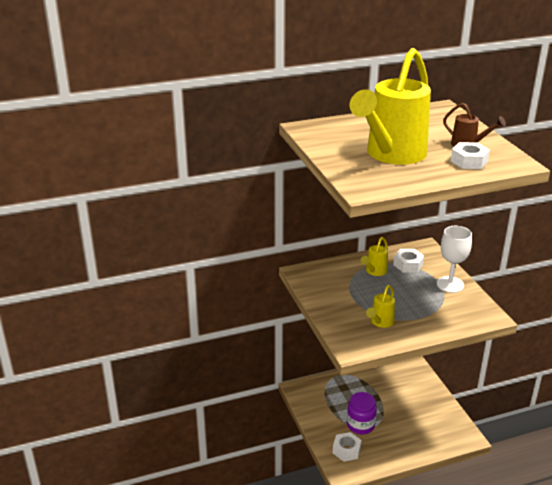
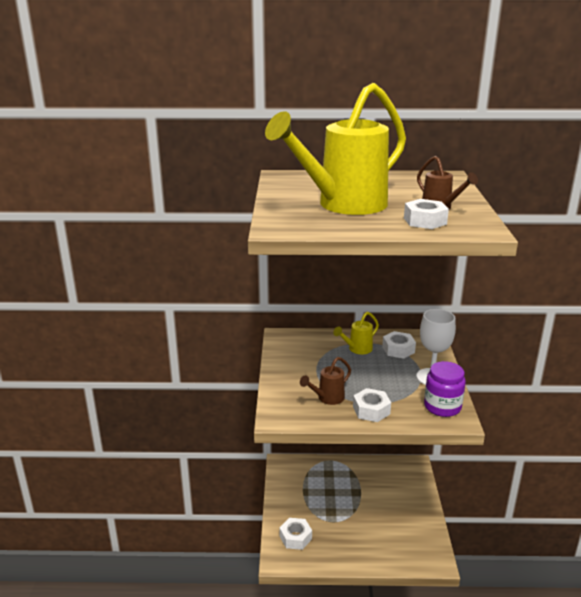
camera: 20 degrees right, 5 degrees down
purple jar [347,392,377,434] -> purple jar moved to [424,361,466,417]
yellow watering can [366,285,395,328] -> brown watering can [300,357,351,405]
none -> white nut [353,388,391,422]

